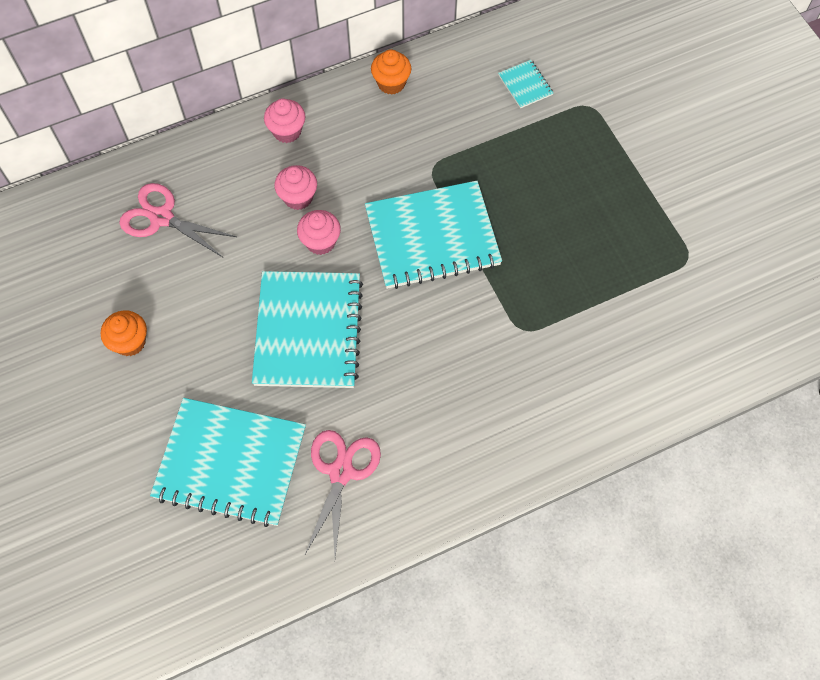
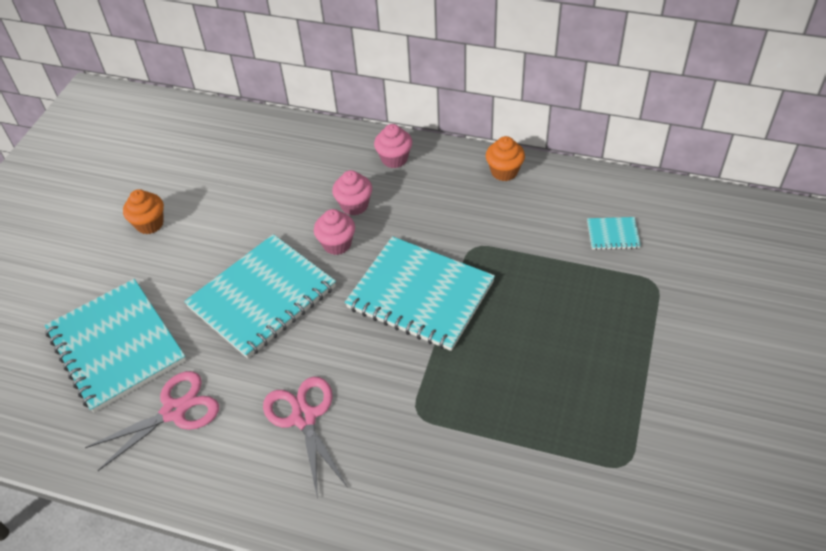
camera: 45 degrees right, 15 degrees down
pink scissors [119,183,237,257] -> pink scissors moved to [263,377,348,499]
turquoise notebook [498,60,553,108] -> turquoise notebook turned 75 degrees clockwise [587,217,641,250]

